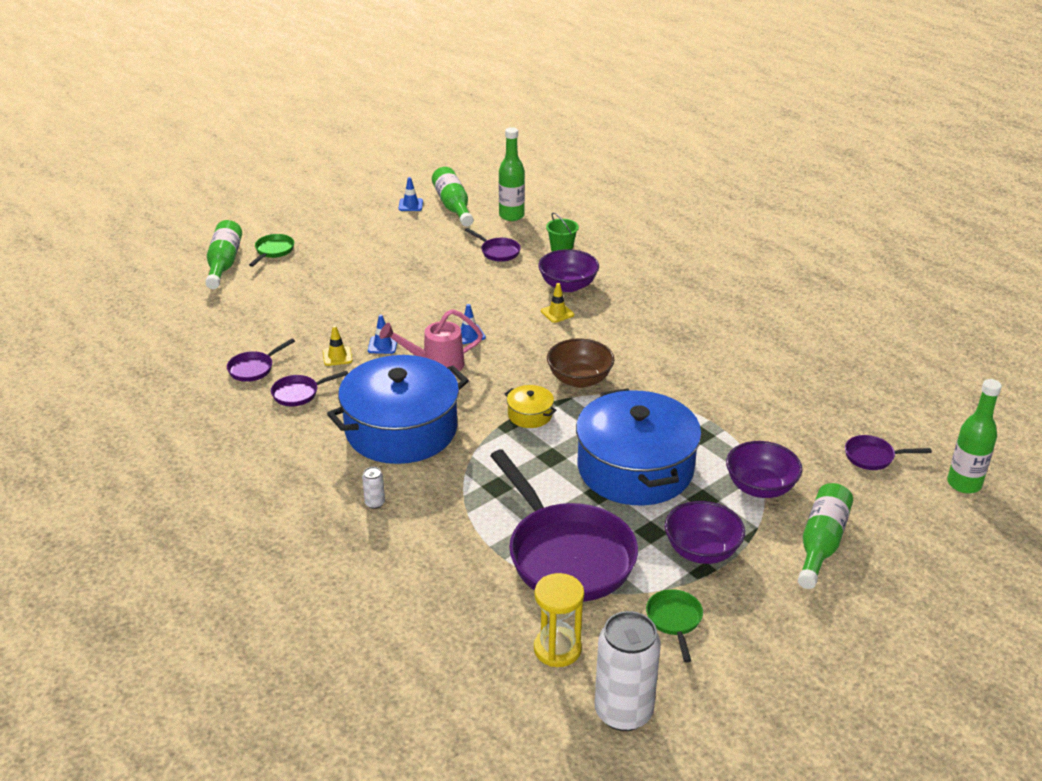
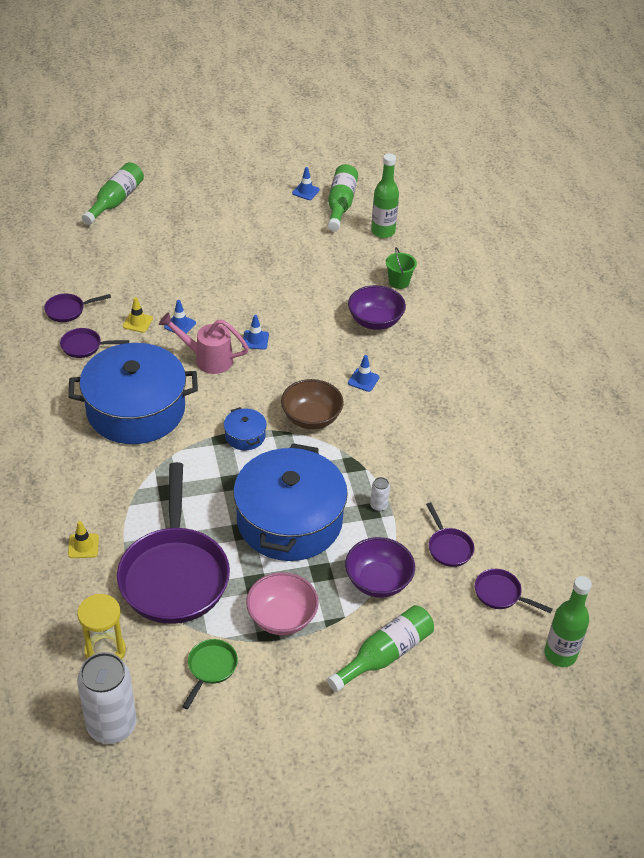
camera: 25 degrees right, 10 degrees up
green pan [249,234,294,267] -> none
white can [362,467,385,509] -> white can moved to [370,477,390,511]
purple pan [465,228,521,262] -> purple pan moved to [426,502,474,567]
yellow pot [505,385,557,428] -> blue pot [224,407,267,450]
yellow traffic cone [541,283,574,323] -> yellow traffic cone moved to [68,521,99,558]
purple bowl [665,501,745,564] -> pink bowl [246,572,319,635]
none -> blue traffic cone [348,355,379,392]

